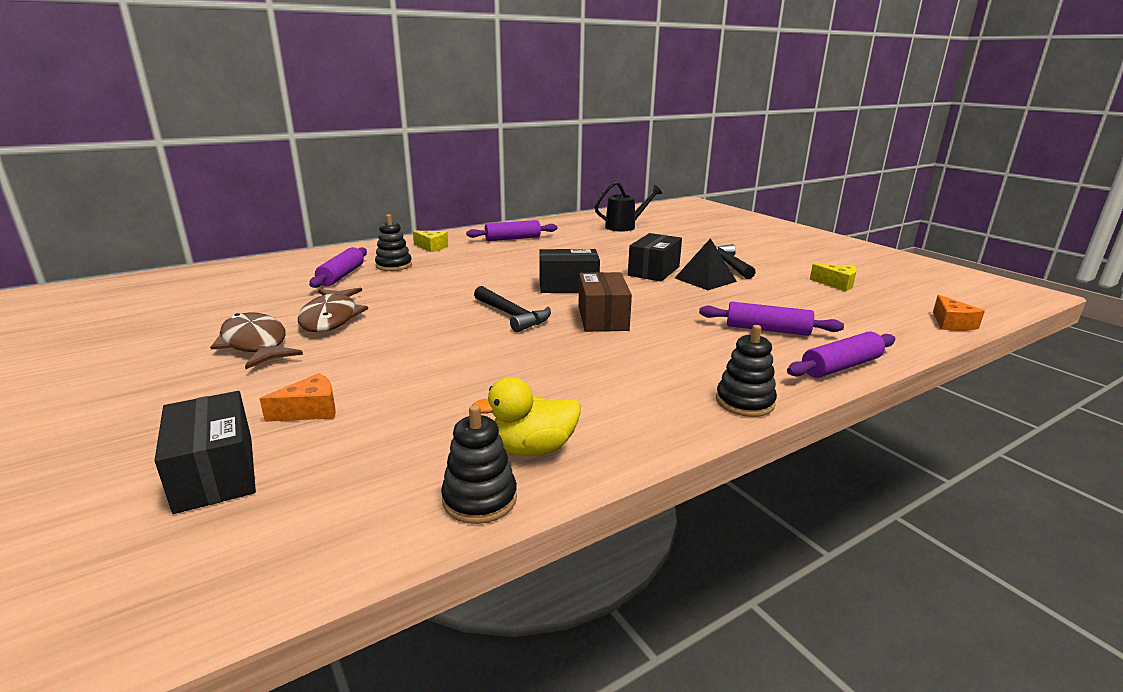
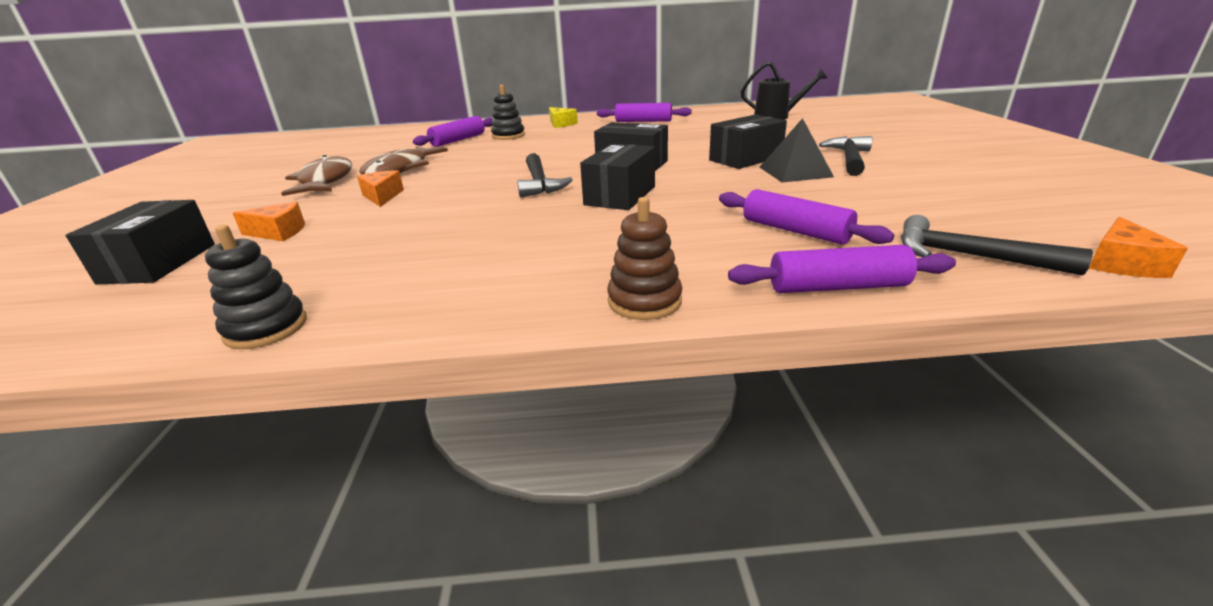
camera: 30 degrees right, 5 degrees up
yellow duck [473,377,581,456] -> none
brown box [578,272,632,332] -> black box [580,144,655,210]
black stacking toy [716,325,777,417] -> brown stacking toy [607,197,682,320]
yellow cheese [810,264,857,291] -> none
none -> orange cheese [357,170,404,207]
none -> black hammer [901,215,1093,275]

